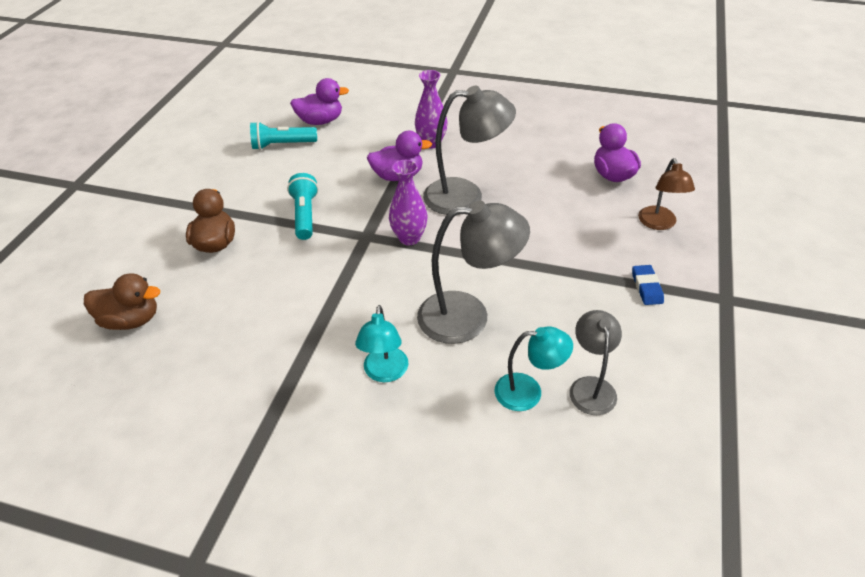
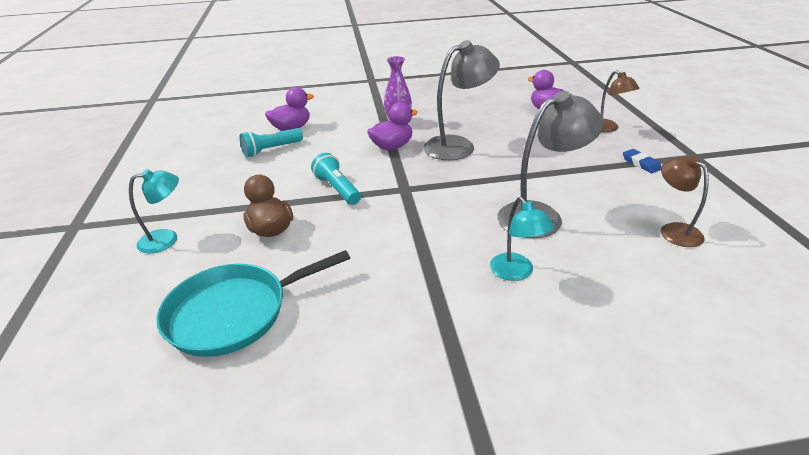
camera: 25 degrees left, 10 degrees down
brown duck [84,274,160,330] -> turquoise pan [157,250,350,357]
purple vase [389,160,427,245] -> none
turquoise lamp [494,326,573,411] -> turquoise lamp moved to [129,169,179,253]
grey lamp [569,310,622,415] -> brown lamp [661,156,709,247]

